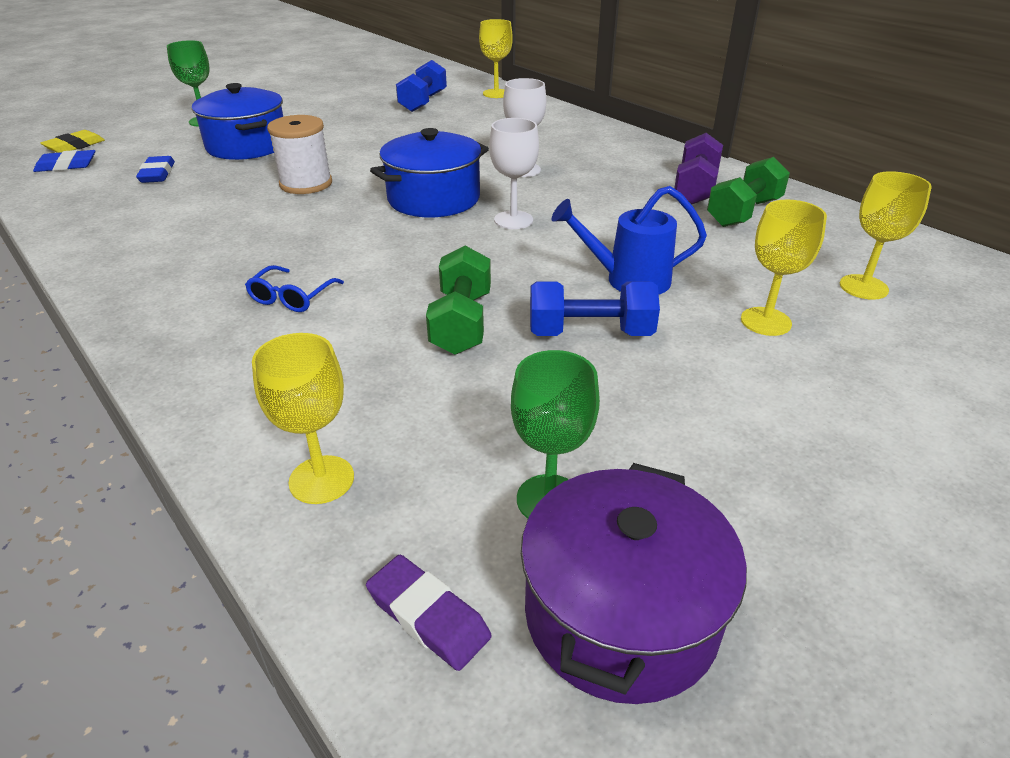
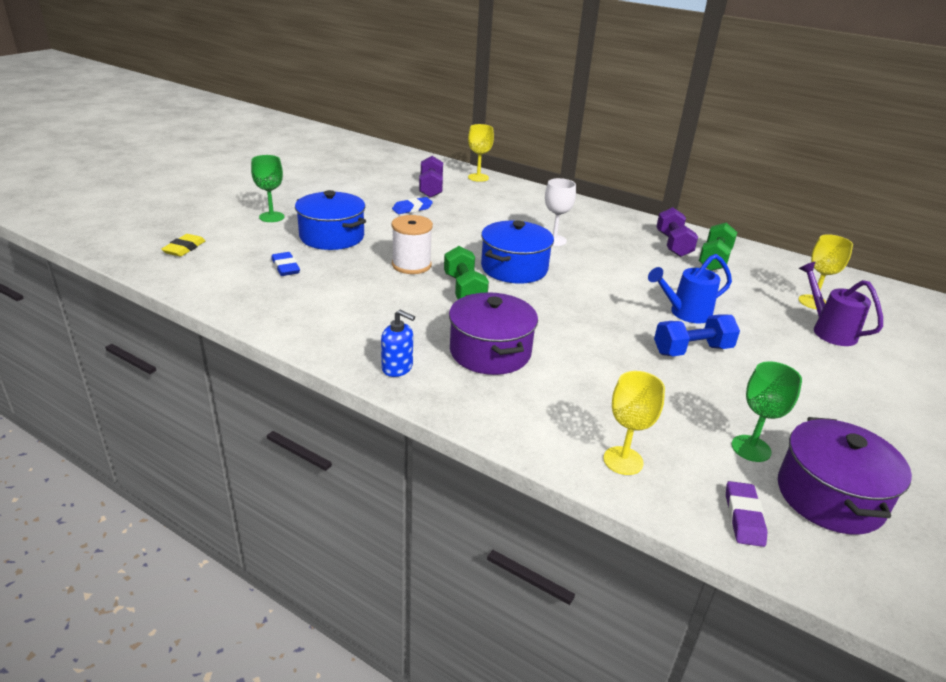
camera: 20 degrees left, 5 degrees down
blue eraser [33,150,95,172] -> blue eraser moved to [392,197,433,214]
blue glasses [245,265,344,312] -> purple pot [449,292,538,375]
purple eraser [366,555,492,671] -> purple eraser turned 75 degrees clockwise [726,481,768,547]
blue dumbbell [396,60,447,112] -> purple dumbbell [419,156,443,198]
green dumbbell [426,246,491,355] -> green dumbbell moved to [444,246,489,300]
white goblet [489,118,539,229] -> none
yellow goblet [741,200,827,336] -> none
none -> blue soap dispenser [381,310,415,377]
none -> purple watering can [799,262,883,346]

